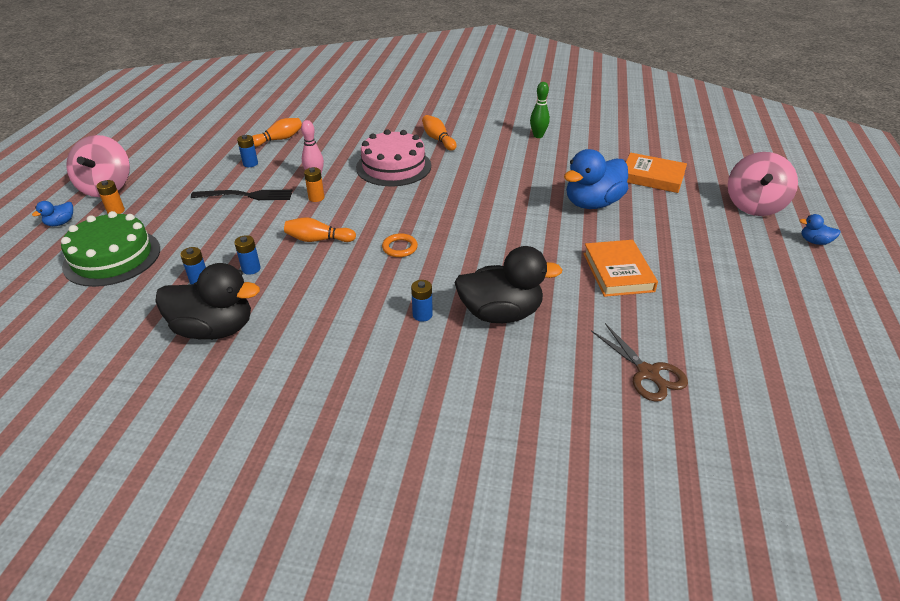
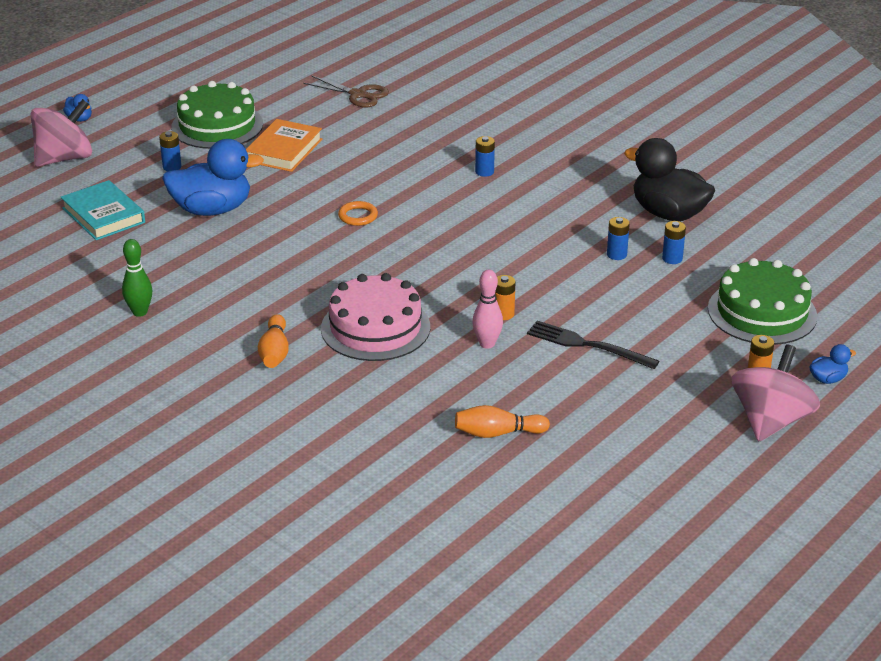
camera: 150 degrees left, 5 degrees down
blue battery [237,135,258,167] -> blue battery moved to [159,131,181,171]
orange bowling pin [284,218,356,242] -> none
orange ring [382,233,418,257] -> orange ring moved to [338,201,378,226]
black duck [455,246,563,323] -> none
brown scissors [591,323,688,402] -> brown scissors turned 120 degrees clockwise [303,75,389,108]
orange book [626,153,687,193] -> turquoise book [61,180,145,240]
none -> green cake [171,81,263,149]

